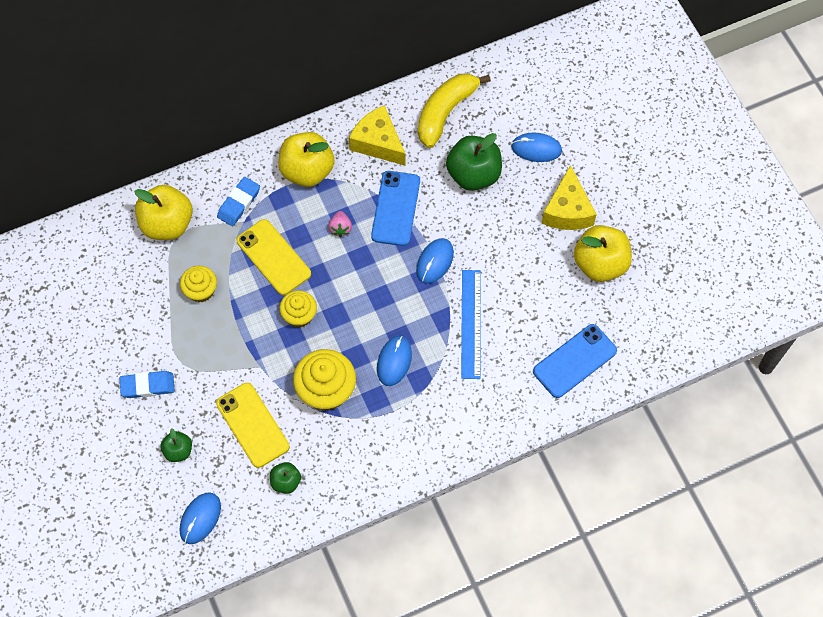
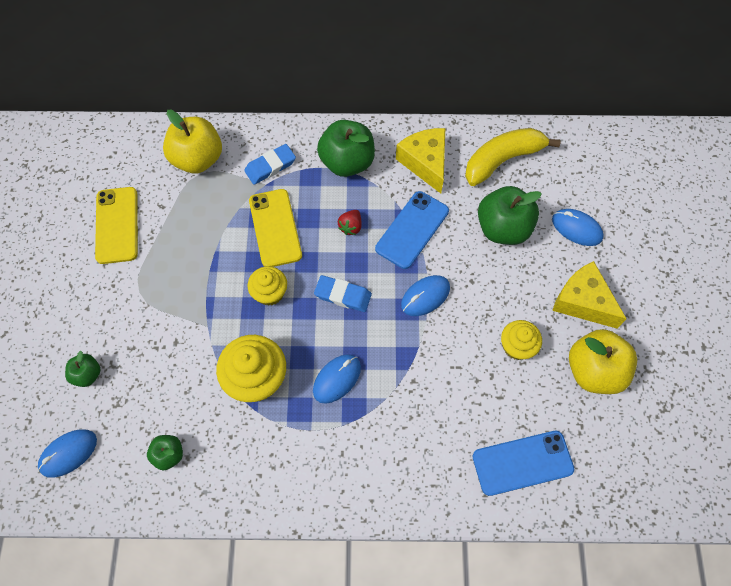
camera: 25 degrees right, 0 degrees up
blue eraser [120,371,175,398] -> blue eraser moved to [314,275,372,312]
yellow cupcake [180,266,217,302] -> yellow cupcake moved to [501,320,542,360]
yellow phone [216,383,290,468] -> yellow phone moved to [95,187,138,264]
yellow apple [278,132,334,187] -> green apple [317,120,375,177]
pink strawberry [328,211,352,237] -> red strawberry [338,210,362,235]
blue ruler [461,270,481,379] -> none
yellow cheese [542,165,597,230] -> yellow cheese turned 105 degrees clockwise [552,261,627,328]

